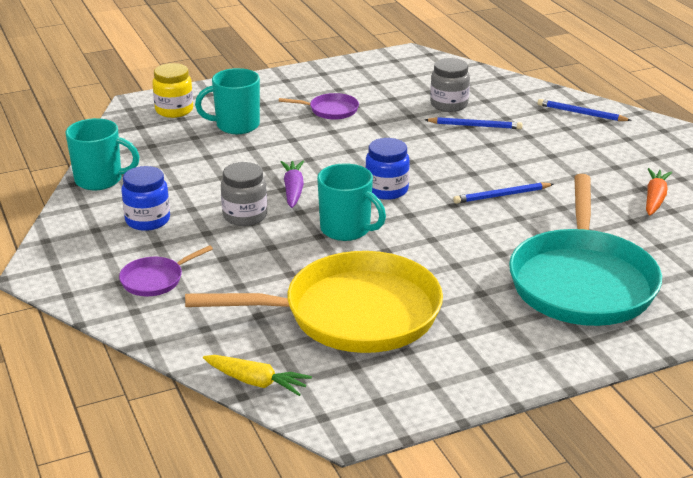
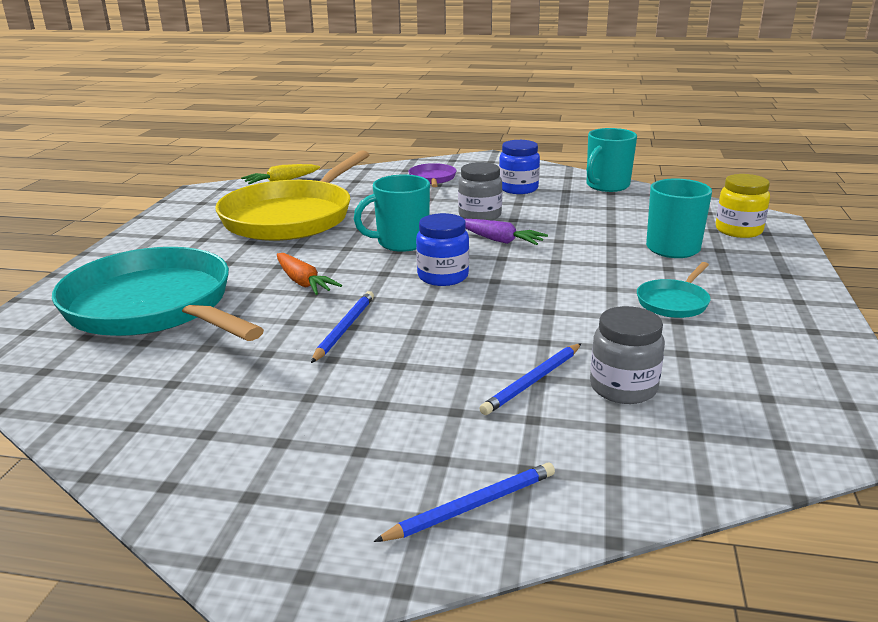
camera: 125 degrees right, 5 degrees down
purple pan [279,93,359,120] -> turquoise pan [637,262,711,318]
orange carrot [646,168,672,216] -> orange carrot moved to [277,253,342,295]

